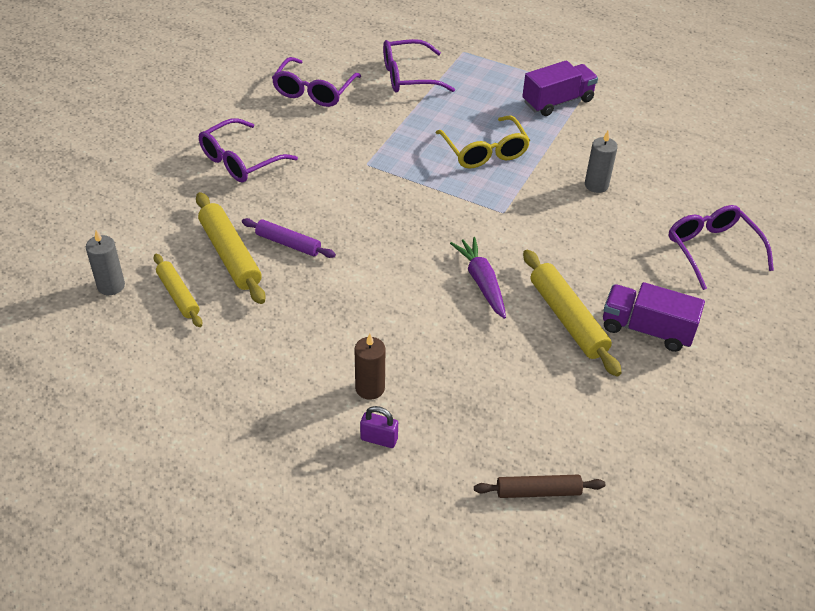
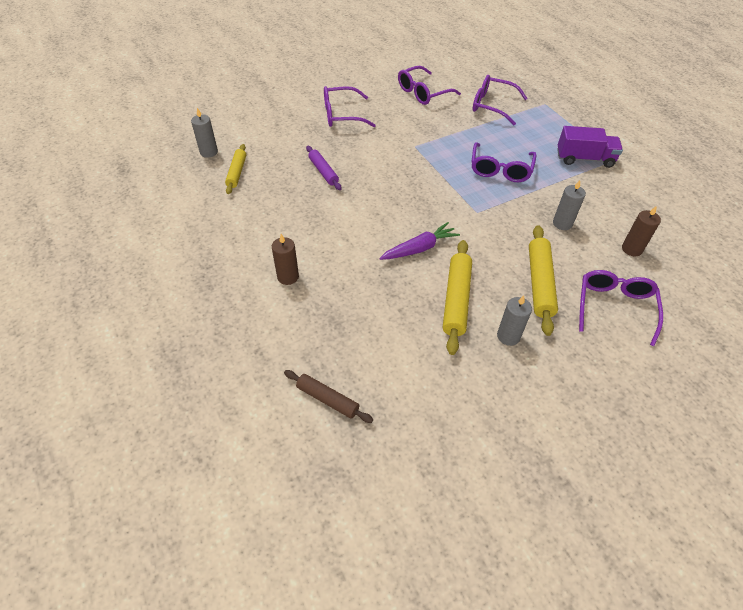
camera: 35 degrees right, 5 degrees up
yellow rolling pin [196,192,266,304] -> yellow rolling pin moved to [529,225,558,336]
purple padlock [360,406,398,448] -> none
yellow glasses [436,115,530,169] -> purple glasses [471,142,536,182]
purple carrot [450,237,506,319] -> purple carrot turned 45 degrees clockwise [379,222,460,260]
purple truck [603,282,705,352] -> grey candle [497,295,532,346]
none -> brown candle [622,206,661,256]

